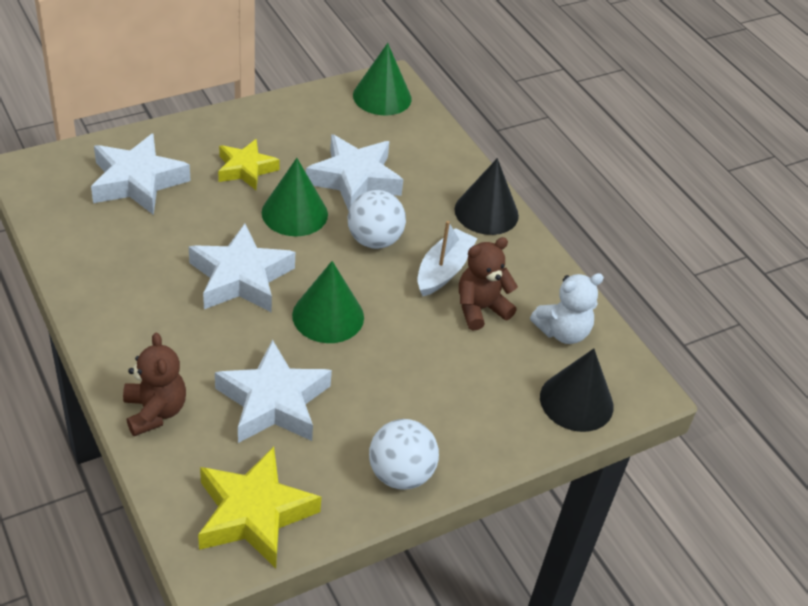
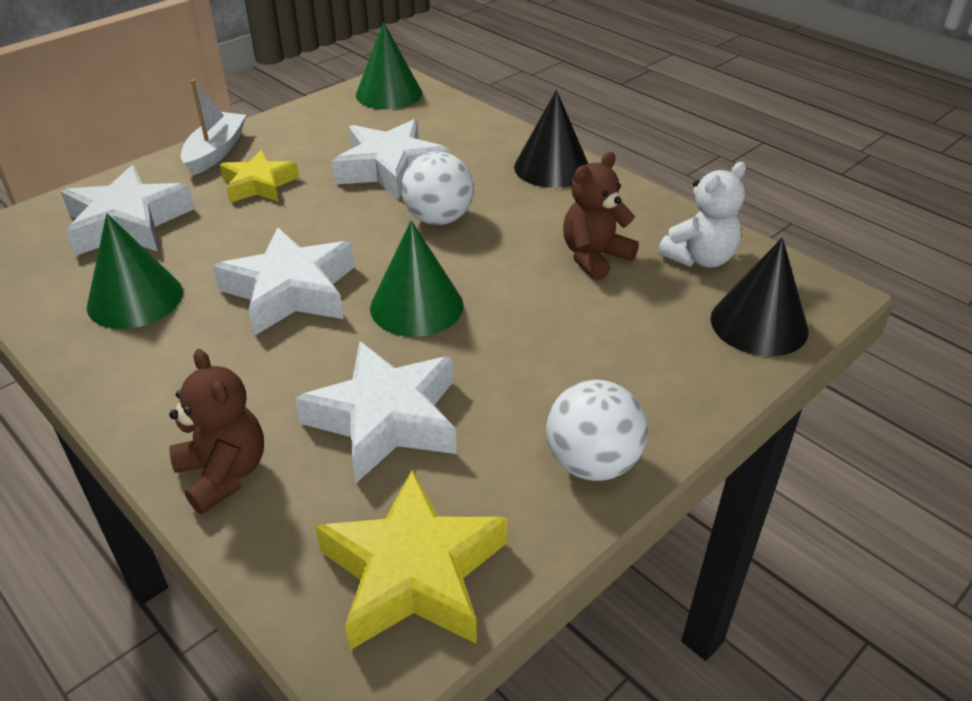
camera: 10 degrees left, 5 degrees down
green cone [262,158,328,236] -> green cone moved to [87,213,183,329]
white boat [417,221,478,296] -> white boat moved to [181,79,246,176]

